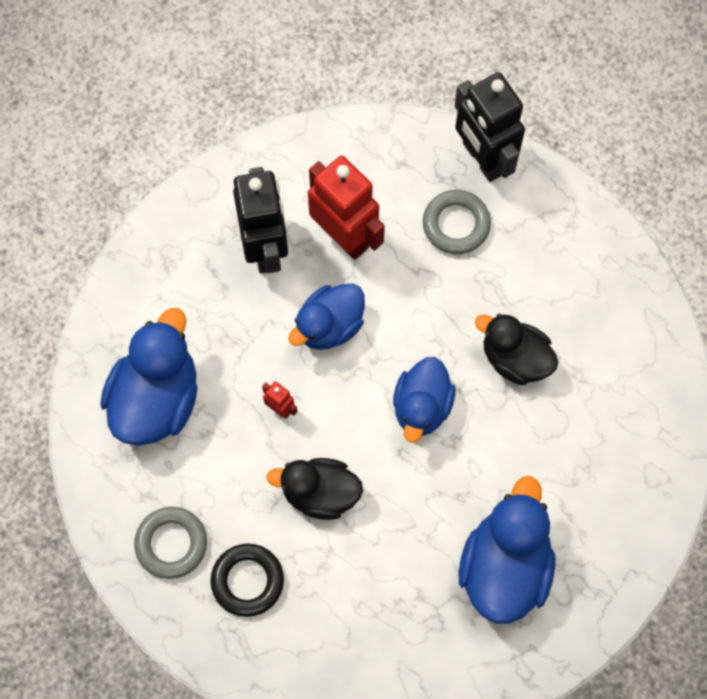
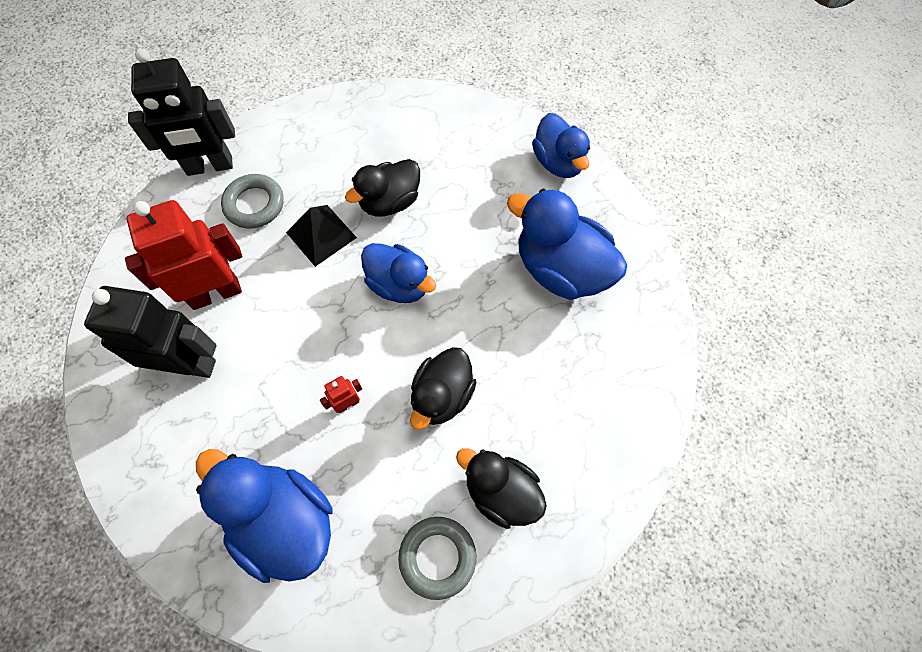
camera: 70 degrees left, 5 degrees down
black ring [211,544,284,617] -> black duck [456,448,547,529]
blue duck [288,284,365,350] -> blue duck moved to [532,113,590,178]
none -> black pyramid [286,205,357,267]

